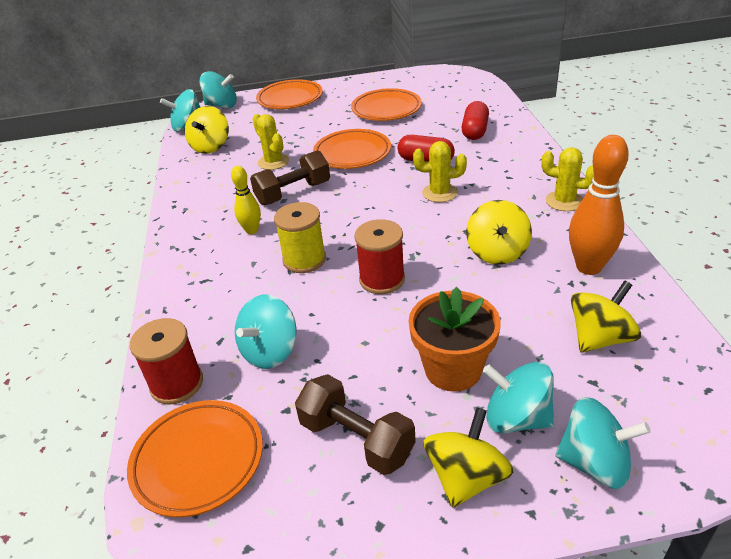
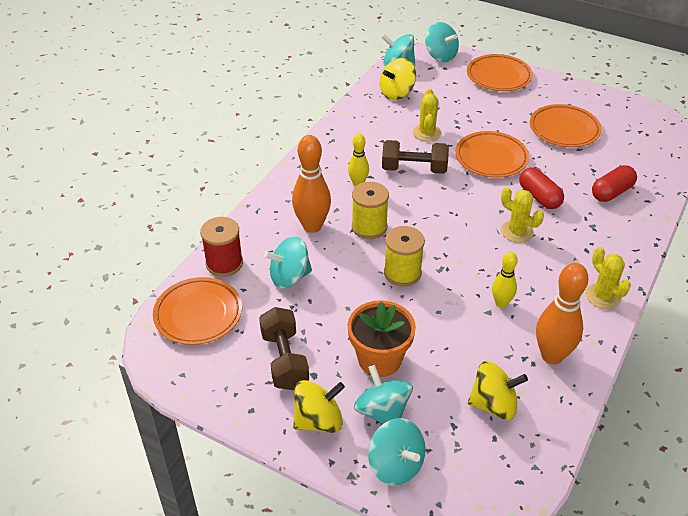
camera: 35 degrees right, 5 degrees up
red spool [354,219,405,294] -> yellow spool [384,226,425,286]
yellow spinning top [466,200,532,265] -> yellow bowling pin [492,252,518,308]
none -> orange bowling pin [292,135,331,233]

